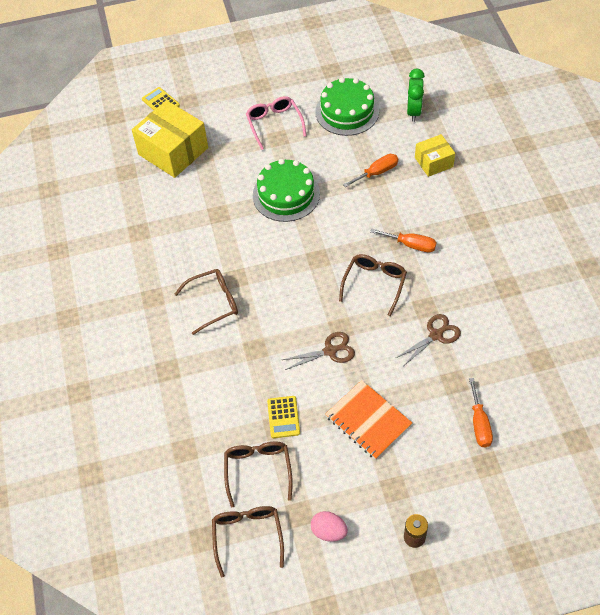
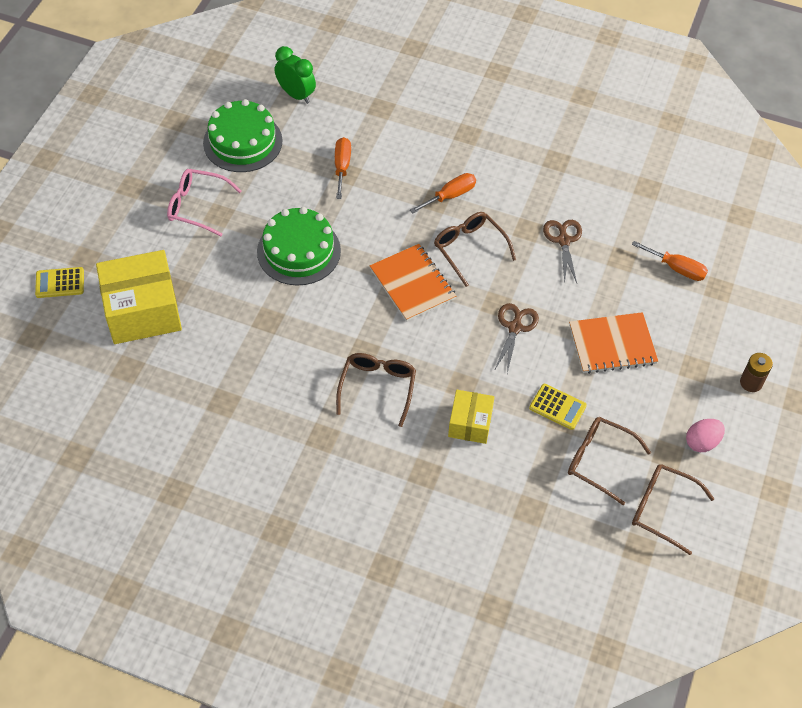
camera: 60 degrees left, 0 degrees up
yellow box [415,134,455,177] -> yellow box moved to [448,390,495,444]
none -> orange notebook [370,244,456,321]

